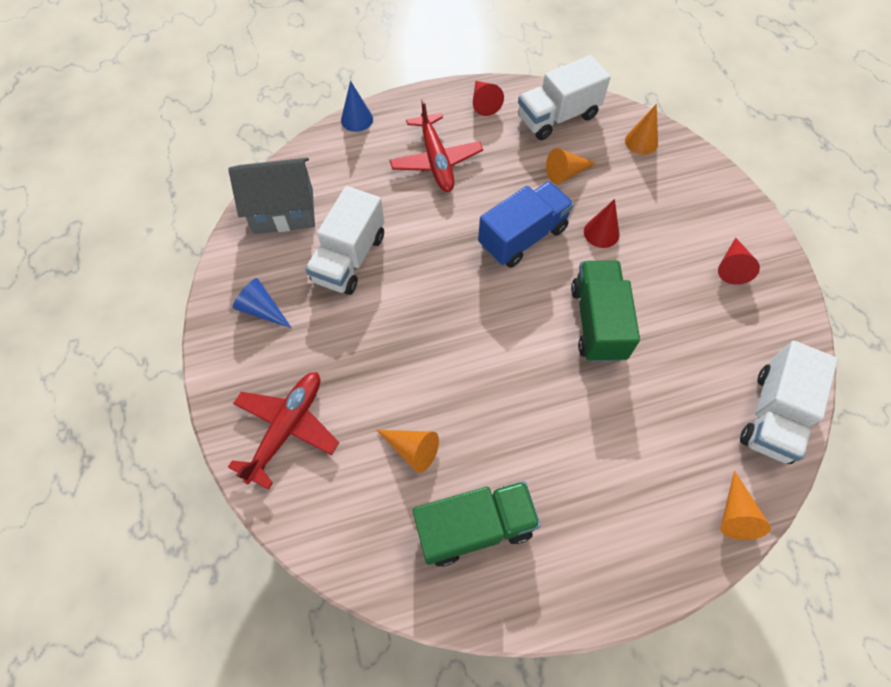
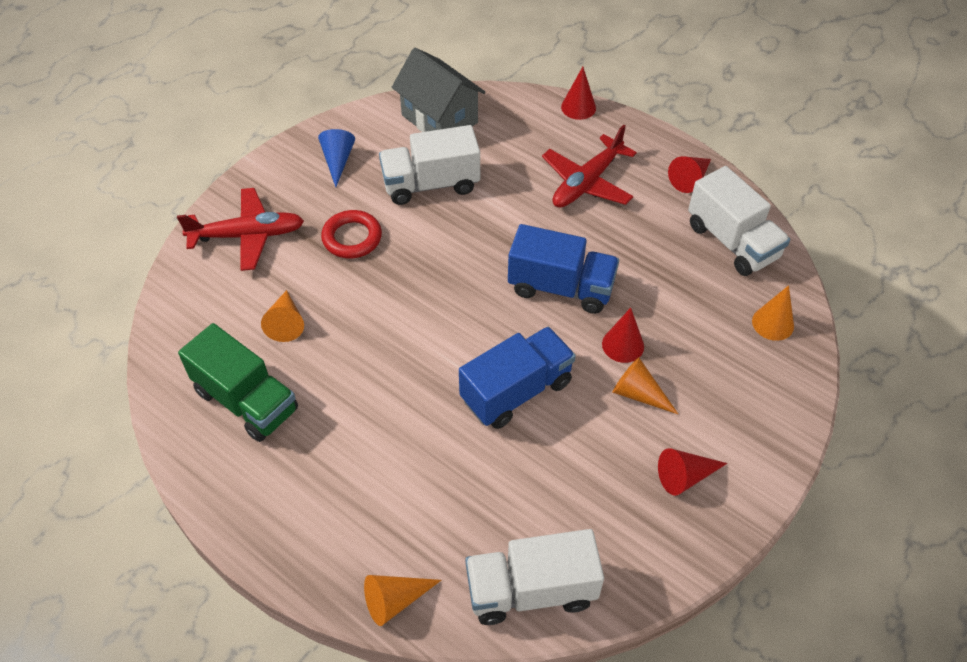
camera: 55 degrees right, 10 degrees down
blue cone [341,81,373,132] -> red cone [561,67,596,120]
white truck [518,55,611,140] -> white truck turned 150 degrees counterclockwise [688,166,790,276]
orange cone [546,148,596,184] -> orange cone moved to [612,357,678,414]
green truck [571,260,640,362] -> blue truck [459,327,576,429]
none -> red ring [321,210,382,258]

